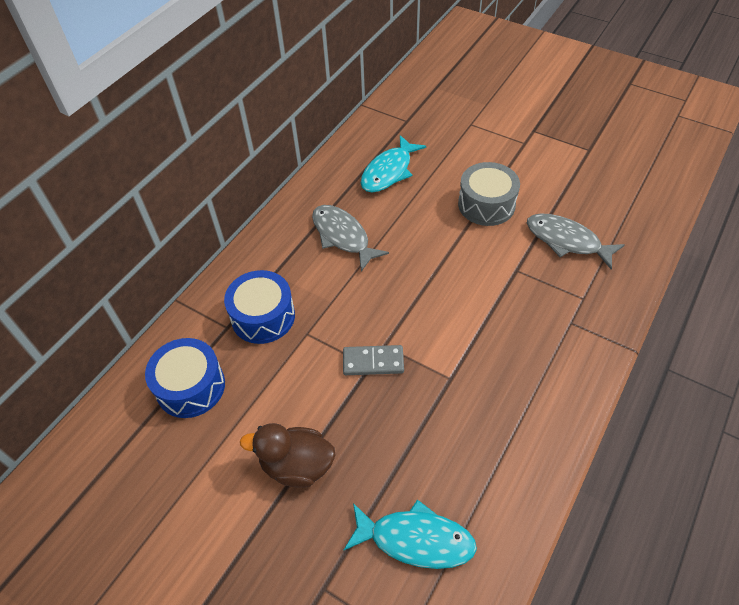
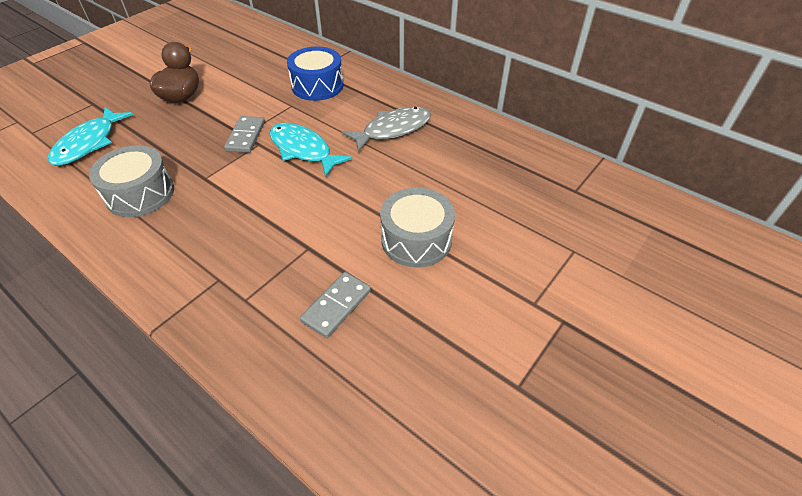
camera: 95 degrees right, 5 degrees down
blue drum [145,338,225,418] -> none
turquoise fish [361,135,426,192] -> turquoise fish moved to [270,123,352,177]
grey fish [527,213,625,270] -> grey domino [300,272,371,338]
none -> grey drum [89,145,174,217]

